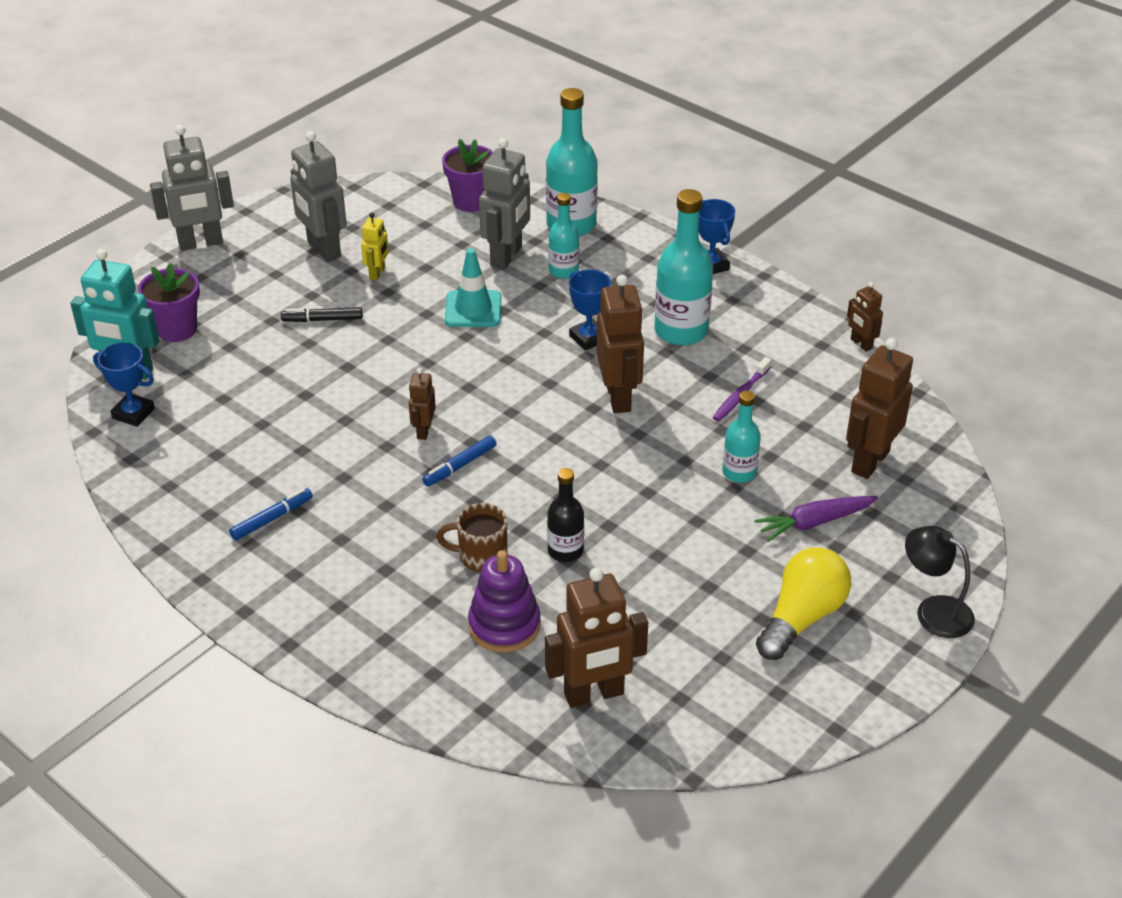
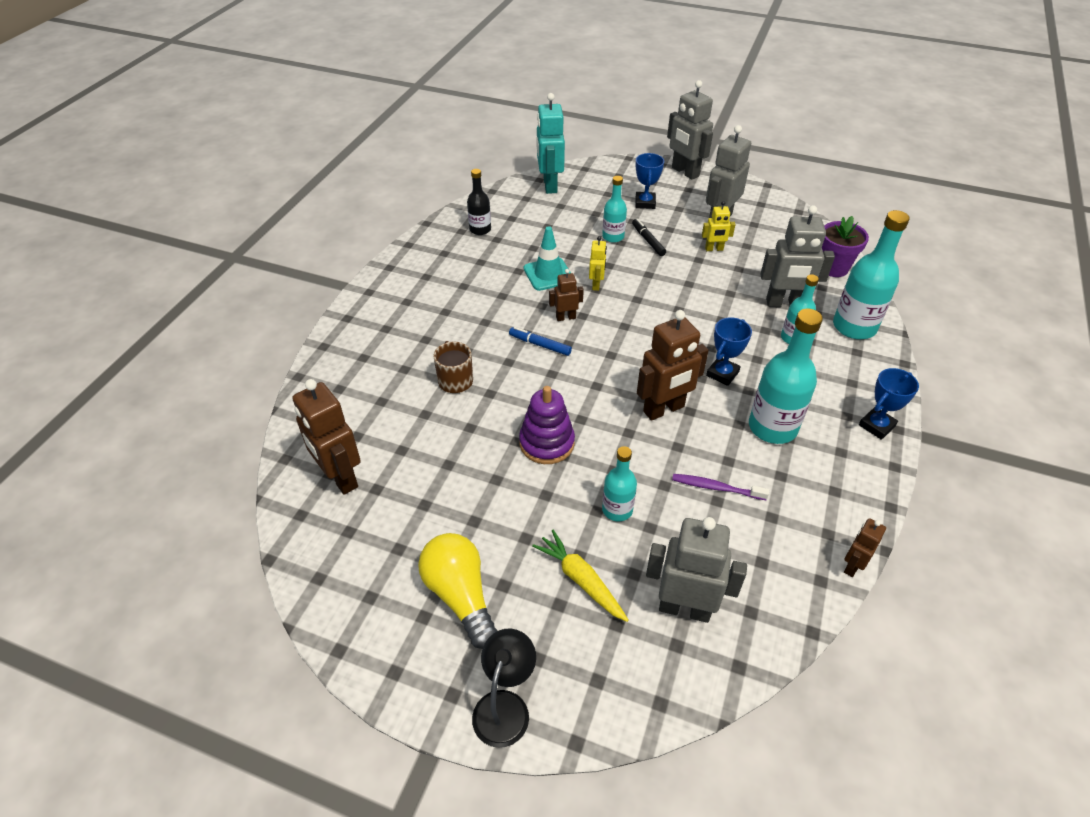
camera: 70 degrees right, 5 degrees up
blue trophy [93,343,155,427] -> blue trophy moved to [635,153,664,209]
purple flower pot [138,263,200,342] -> none
blue marker [229,488,313,540] -> none
turquoise traffic cone [445,248,501,327] -> turquoise traffic cone moved to [524,226,571,291]
purple stacking toy [468,550,541,652] -> purple stacking toy moved to [519,386,575,464]
black bottle [547,468,584,562] -> black bottle moved to [467,169,491,235]
purple carrot [754,496,878,542] -> yellow carrot [532,530,629,622]
yellow light bulb [756,547,851,660] -> yellow light bulb turned 135 degrees counterclockwise [418,533,498,649]
brown robot [846,338,913,479] -> grey robot [646,517,747,623]
none -> yellow robot [589,236,607,291]
none -> turquoise bottle [602,176,627,243]

